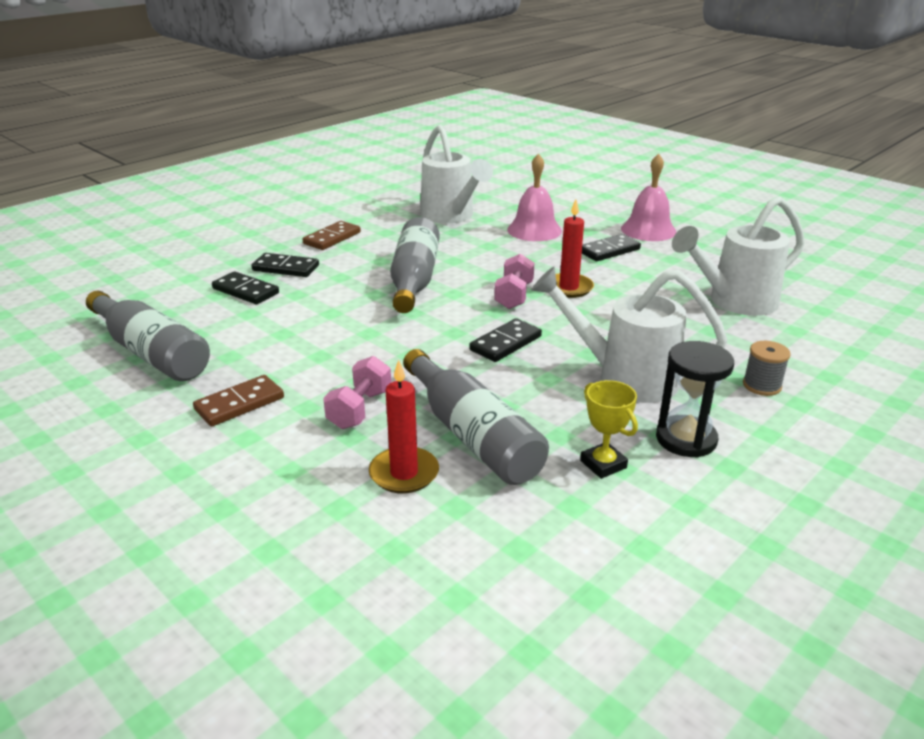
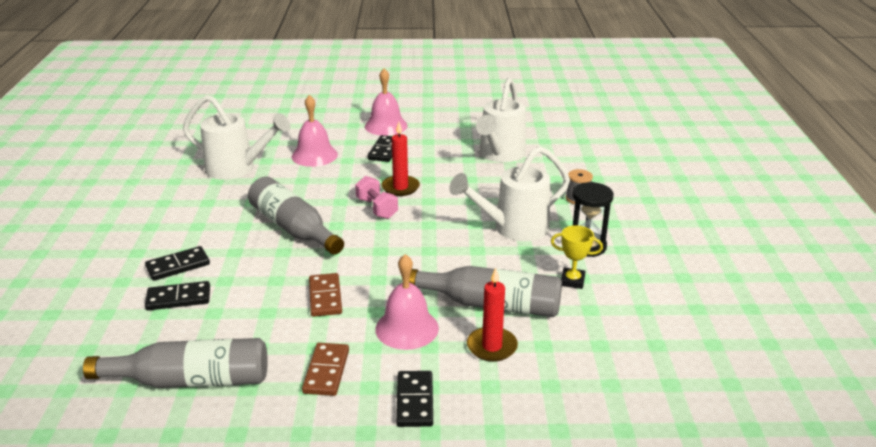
camera: 45 degrees left, 0 degrees up
brown domino [302,221,361,250] -> brown domino moved to [309,273,342,317]
pink dumbbell [323,356,391,429] -> pink bell [375,254,439,350]
black domino [469,318,542,362] -> black domino moved to [396,371,433,427]

